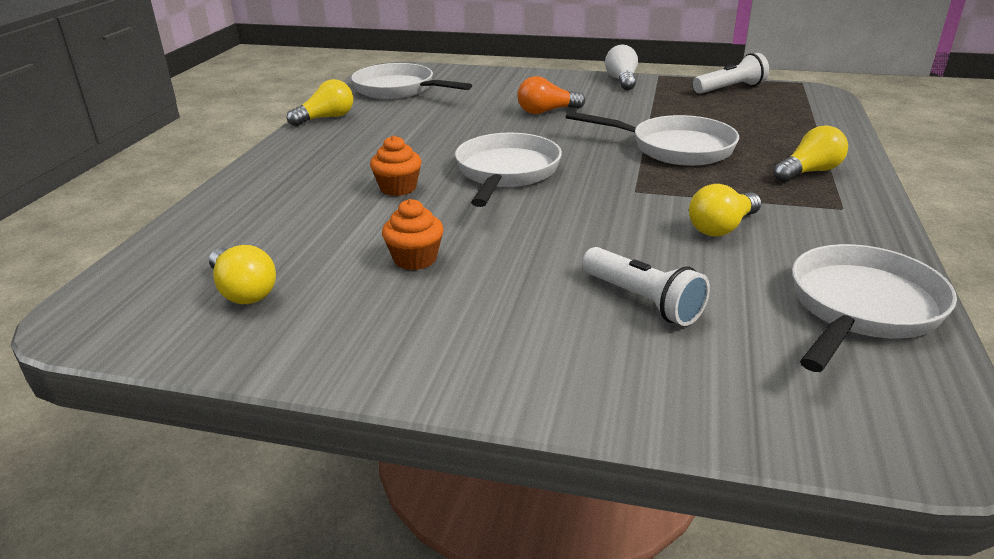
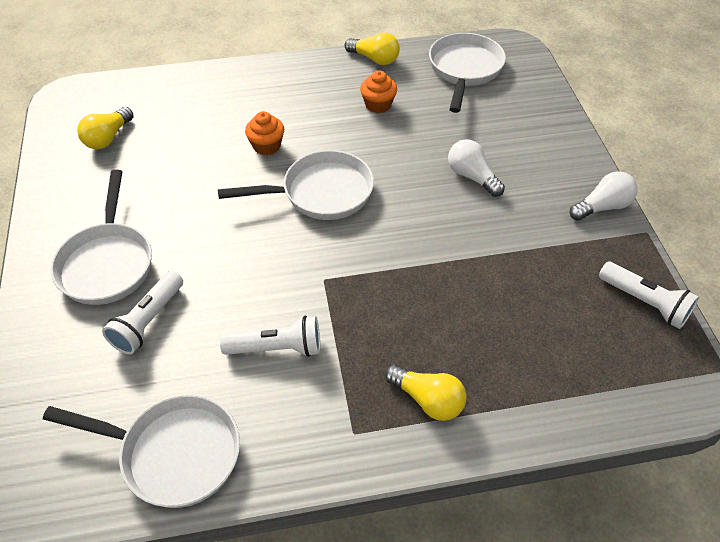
camera: 65 degrees right, 20 degrees up
orange cupcake [382,199,443,270] -> orange cupcake moved to [360,70,397,113]
orange light bulb [517,76,585,114] -> white light bulb [448,139,505,197]
white pan [566,111,739,166] -> white pan moved to [50,170,152,305]
yellow light bulb [689,184,762,237] -> white flashlight [220,316,320,357]

